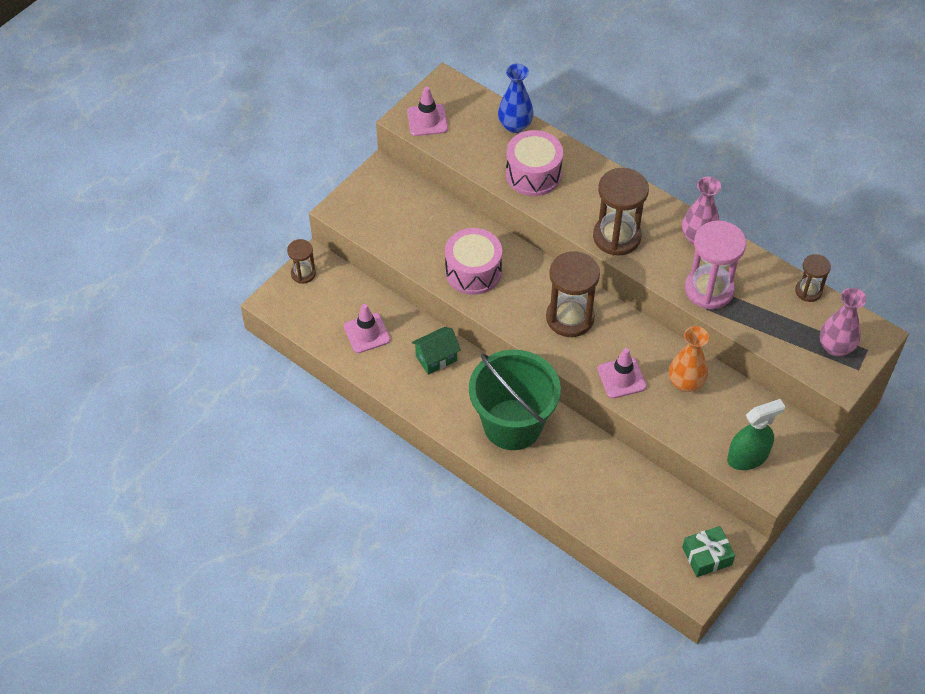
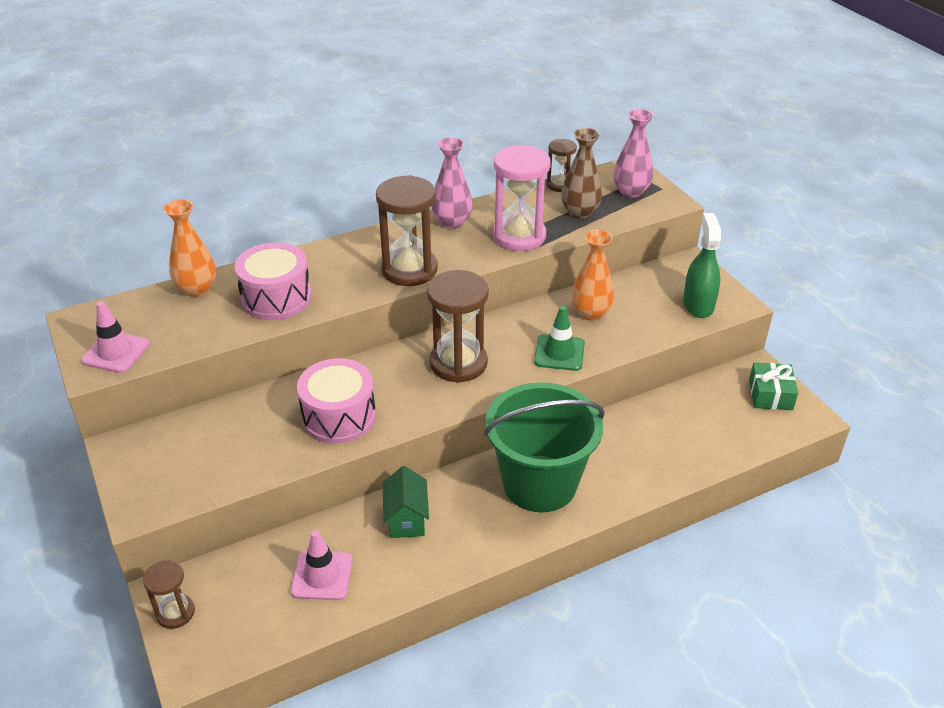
camera: 65 degrees left, 15 degrees down
blue vase [498,64,534,133] -> orange vase [163,199,216,297]
pink traffic cone [597,348,647,399] -> green traffic cone [534,306,585,371]
none -> brown vase [561,128,602,219]

